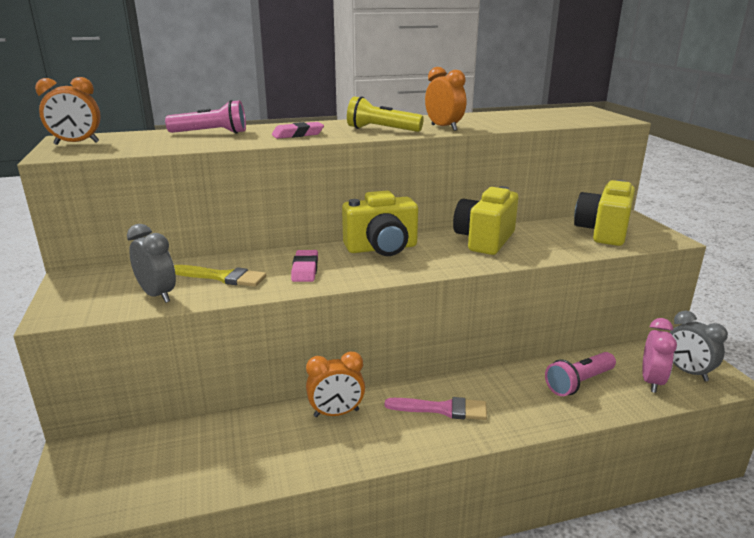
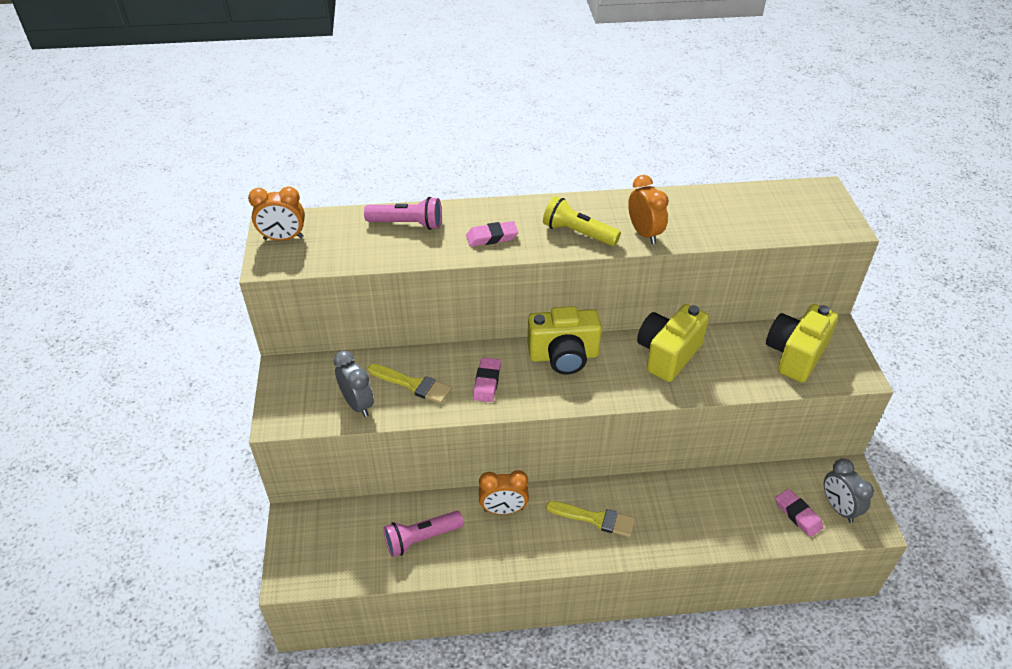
camera: 10 degrees right, 20 degrees up
pink brush [385,397,487,420] -> yellow brush [546,501,635,537]
pink flashlight [545,352,616,396] -> pink flashlight moved to [384,511,464,557]
pink clock [642,318,677,393] -> pink eraser [776,489,824,537]

